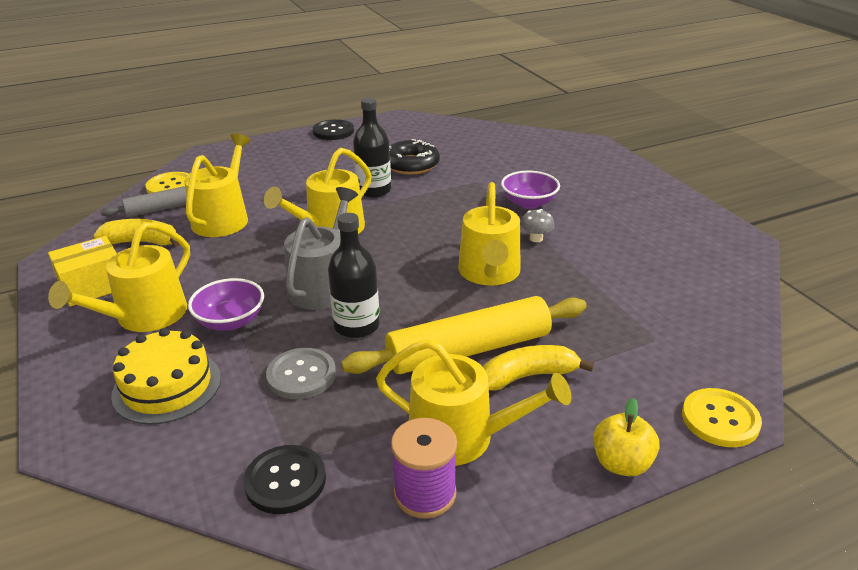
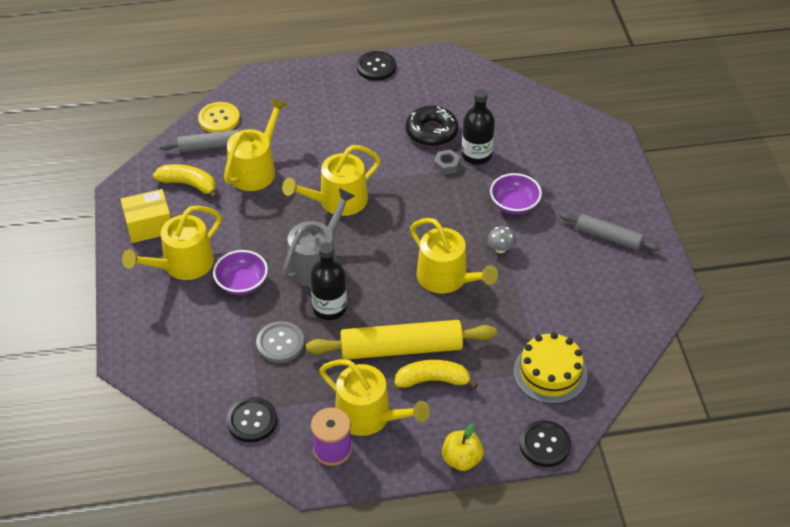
camera: 15 degrees right, 15 degrees up
yellow cake [111,328,221,425] -> yellow cake moved to [513,332,588,404]
black bottle [353,97,391,198] -> black bottle moved to [462,89,495,165]
yellow watering can [458,182,521,286] -> yellow watering can turned 60 degrees counterclockwise [410,218,498,294]
yellow button [682,388,762,447] -> black button [520,420,571,467]
none -> grey nut [434,150,460,175]
none -> grey rolling pin [560,213,661,252]

